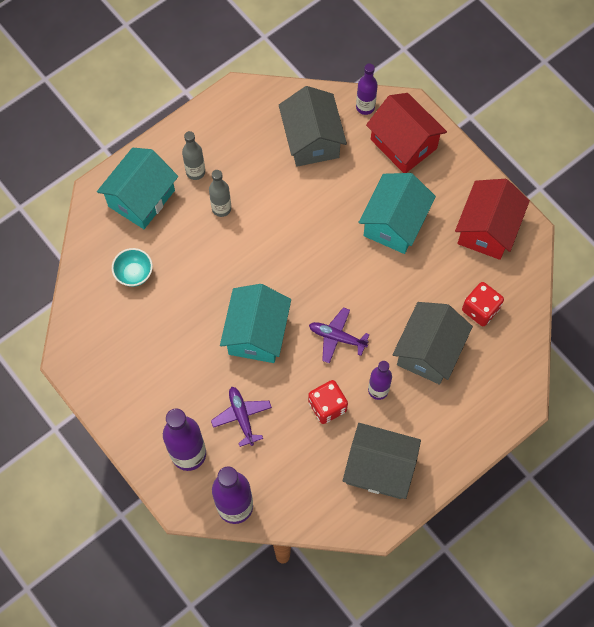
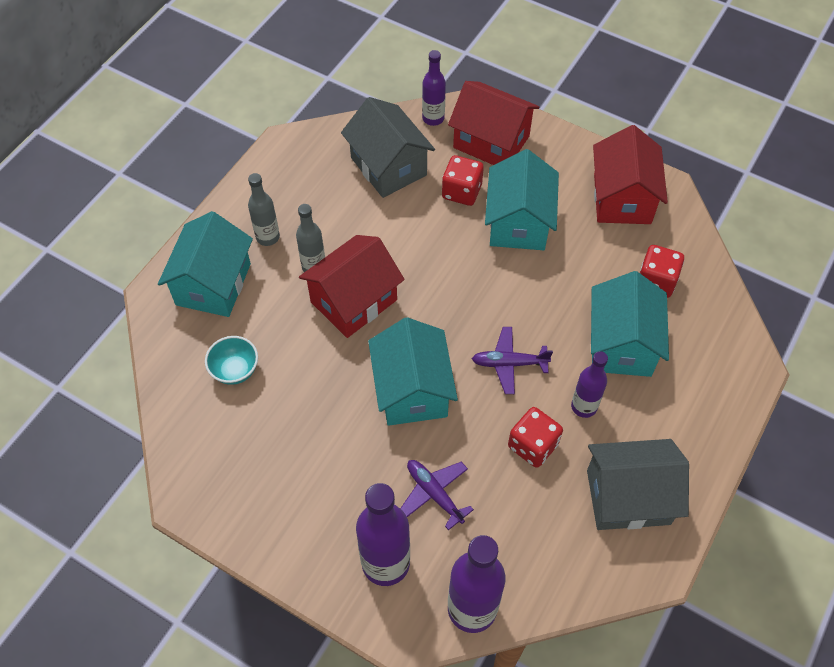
camera: 20 degrees left, 10 degrees down
grey house [393,302,473,385] -> turquoise house [591,271,669,377]
none -> red house [299,235,405,338]
none -> red dice [442,155,484,206]

